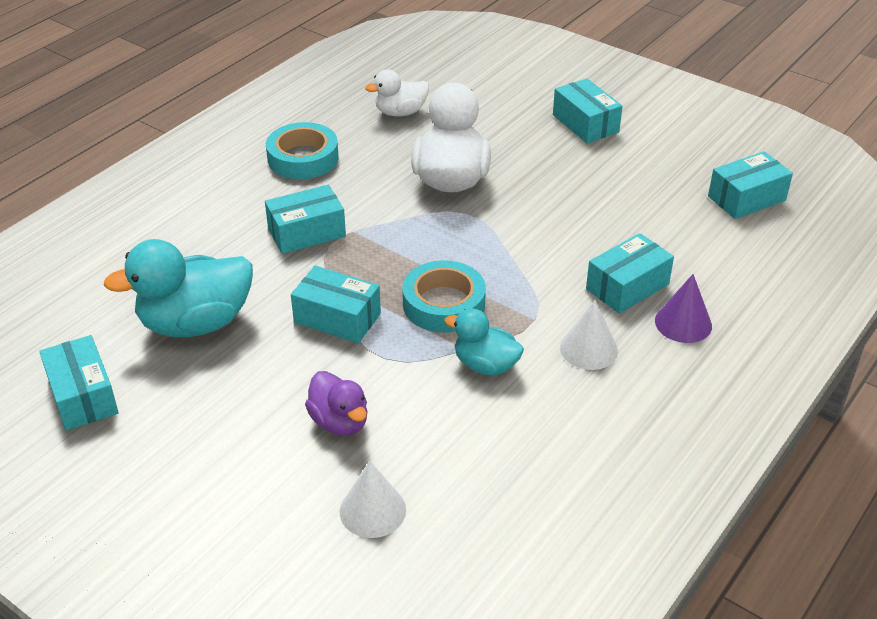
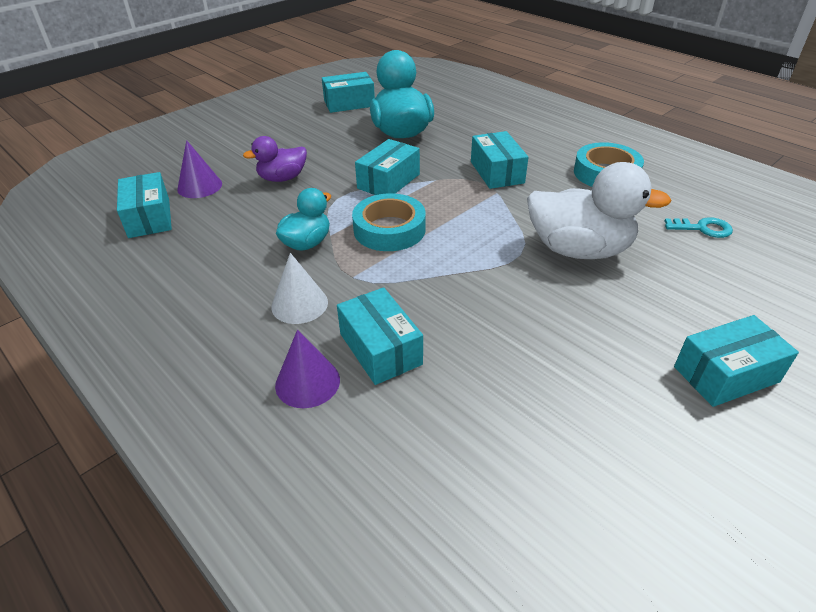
camera: 100 degrees right, 0 degrees up
white cone [340,461,406,538] -> purple cone [177,140,222,198]
white duck [365,69,429,117] -> turquoise key [665,217,733,238]
turquoise box [708,151,793,219] -> turquoise box moved to [117,172,172,238]

